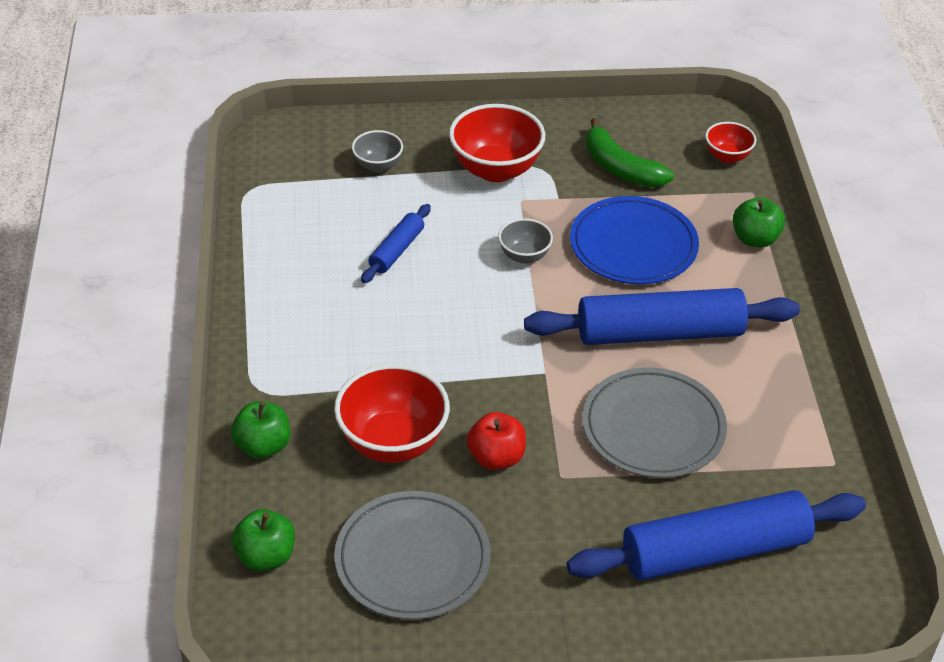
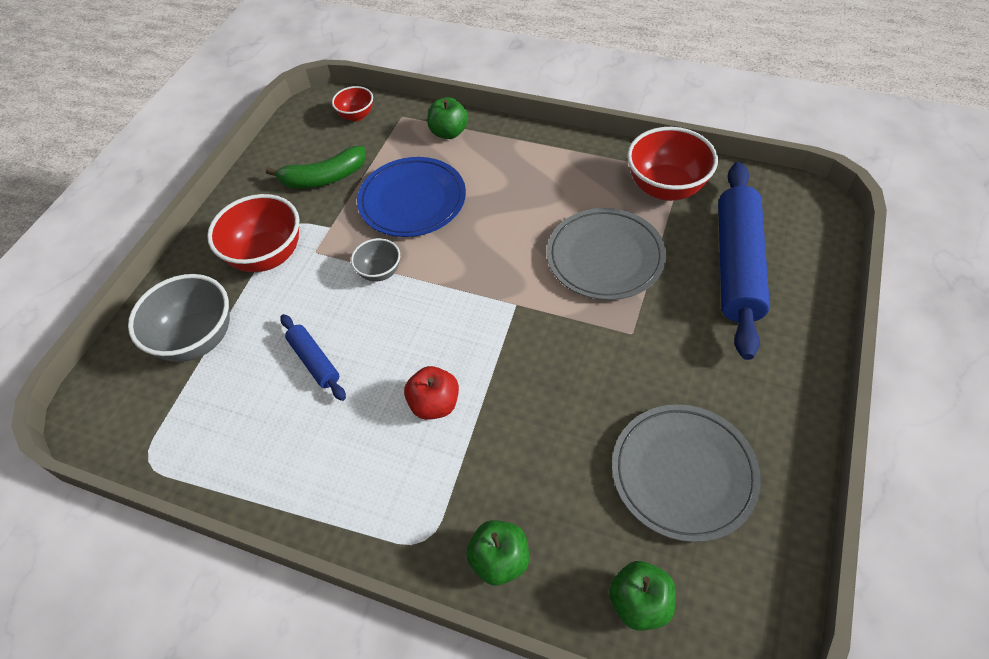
camera: 60 degrees left, 10 degrees up
red bowl [334,364,450,463] -> red bowl moved to [627,127,718,201]
grey bowl [352,130,403,173] -> grey bowl [128,274,230,362], size x1.85
red apple [467,412,526,470] -> red apple moved to [404,366,459,420]
blue rolling pin [524,288,800,345] -> none

